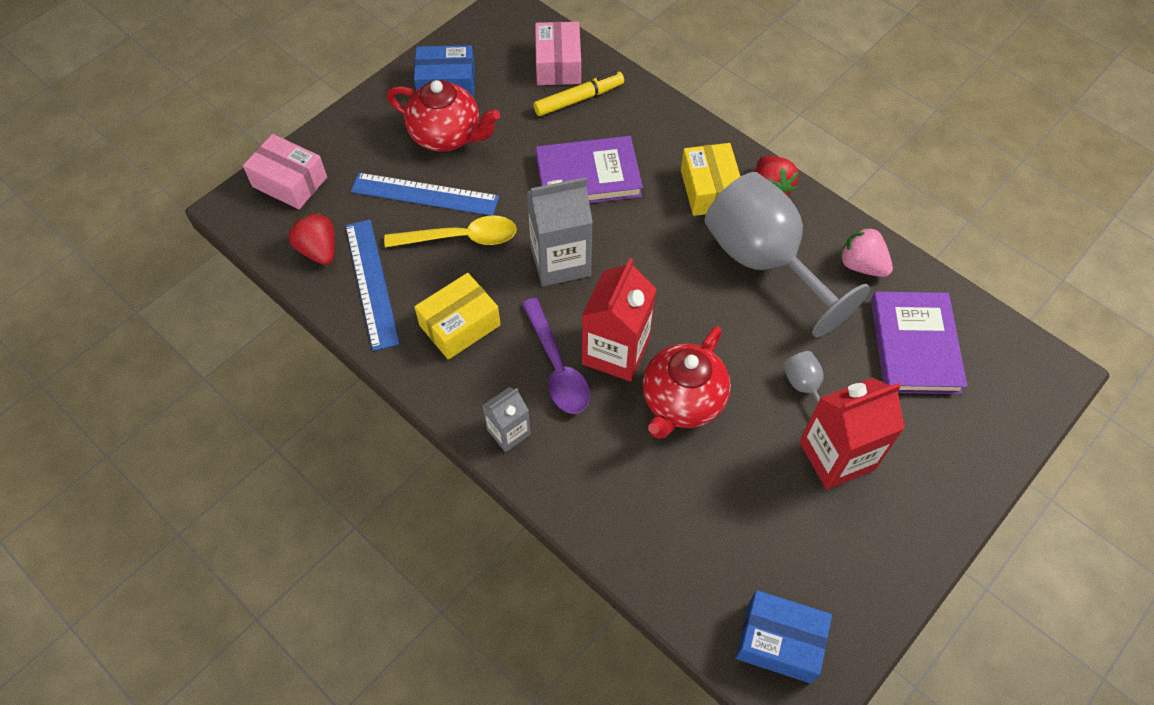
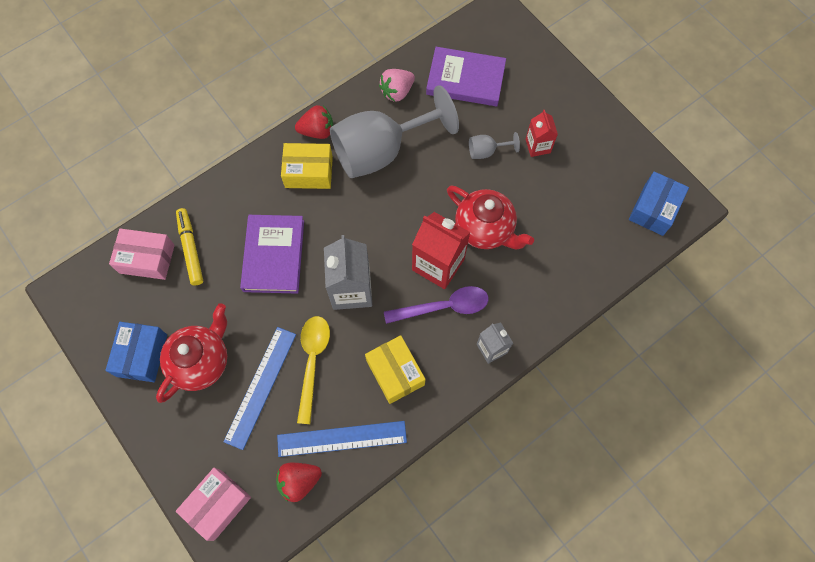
camera: 80 degrees left, 10 degrees up
red carton [799,378,905,490] -> red carton [525,110,558,157], size x0.57

